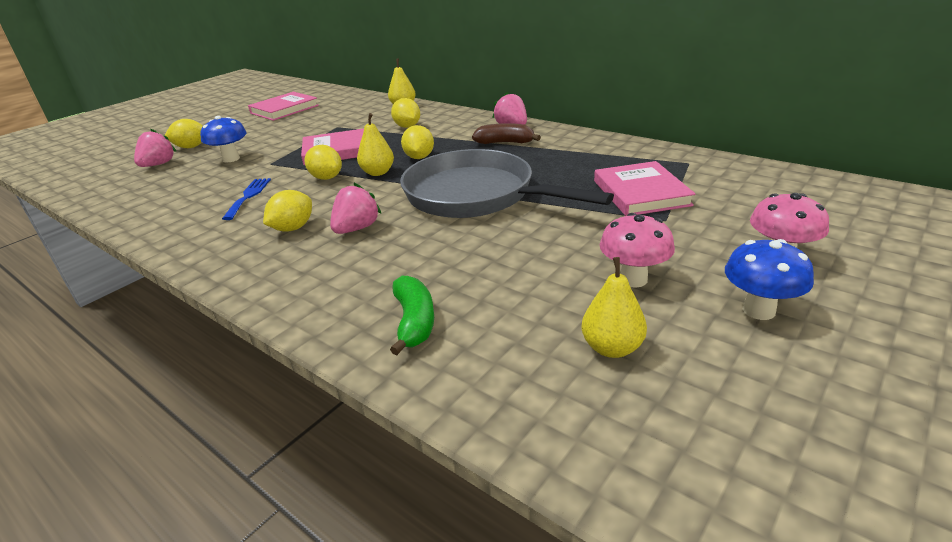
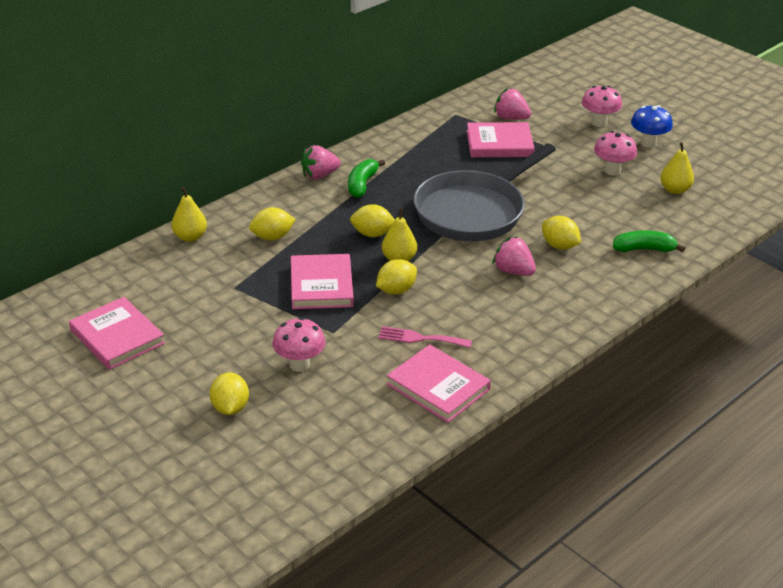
camera: 85 degrees left, 5 degrees up
pink strawberry [134,129,177,167] -> pink strawberry moved to [494,88,531,120]
blue mushroom [200,116,247,162] -> pink mushroom [272,317,326,372]
blue fork [222,178,271,220] -> pink fork [378,326,472,348]
yellow lemon [263,190,312,232] -> yellow lemon moved to [542,216,581,250]
brown banana [472,123,541,144] -> green banana [348,159,385,198]
none -> pink book [387,344,491,423]

